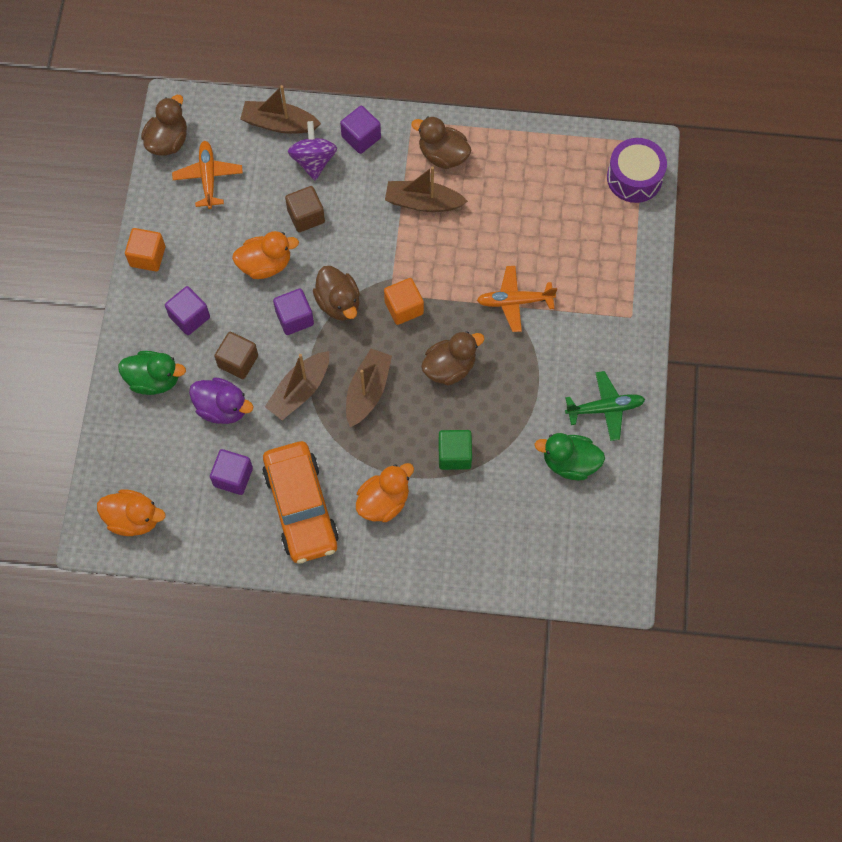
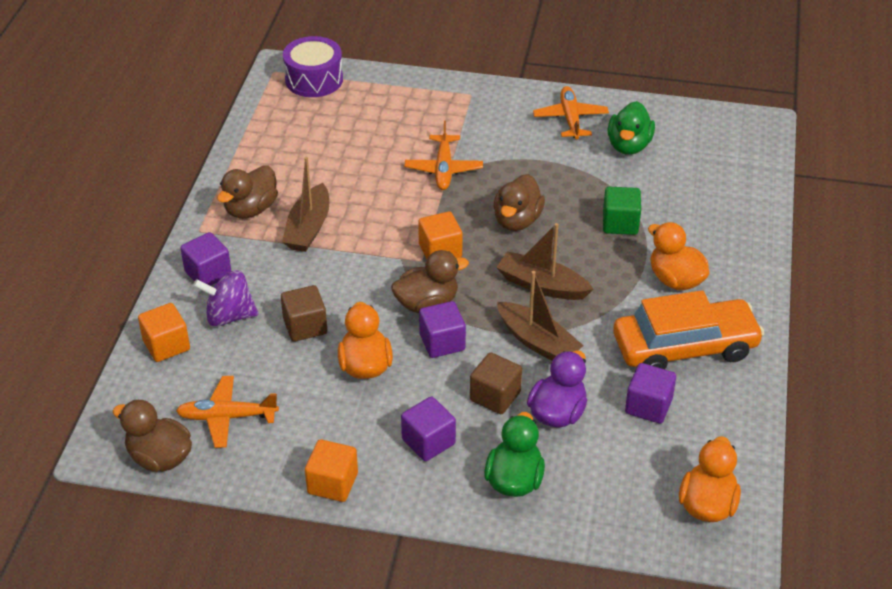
camera: 85 degrees left, 25 degrees down
brown boat [240,85,321,134] -> orange cube [138,303,190,362]
brown duck [421,331,484,385] -> brown duck turned 135 degrees counterclockwise [493,174,545,231]
green plane [565,371,645,441] -> orange plane [533,86,609,140]

